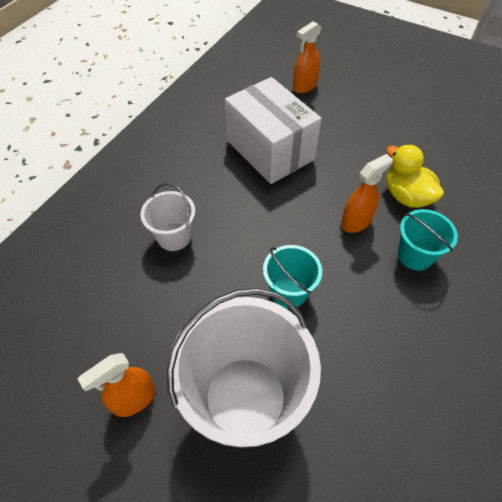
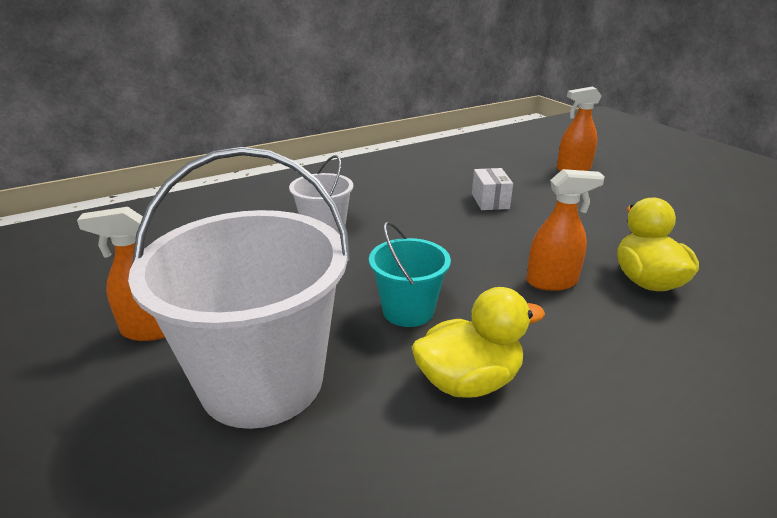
camera: 30 degrees right, 25 degrees down
white box [225,77,322,184] -> white box [472,168,513,210], size x0.42
turquoise bucket [398,209,458,270] -> none
none -> yellow duck [412,287,545,398]

